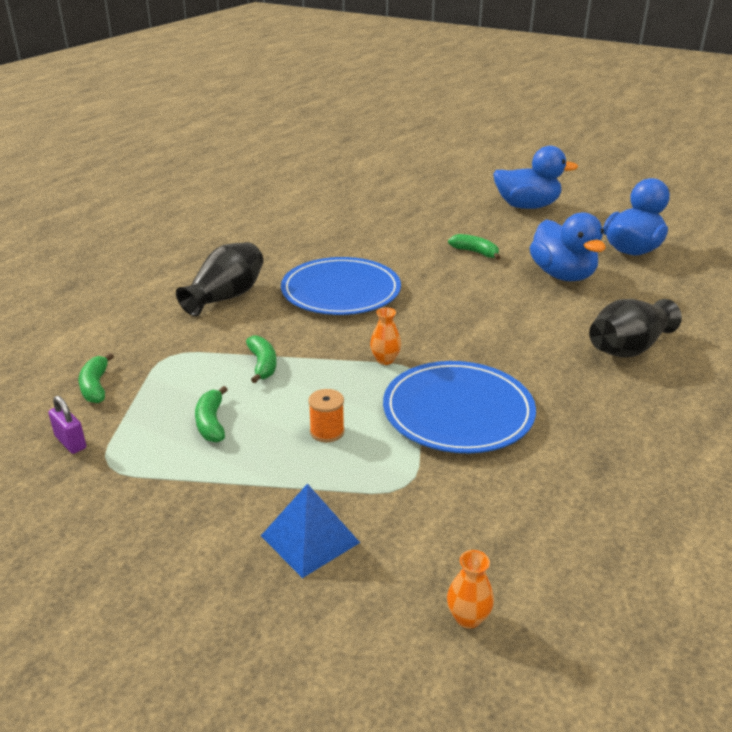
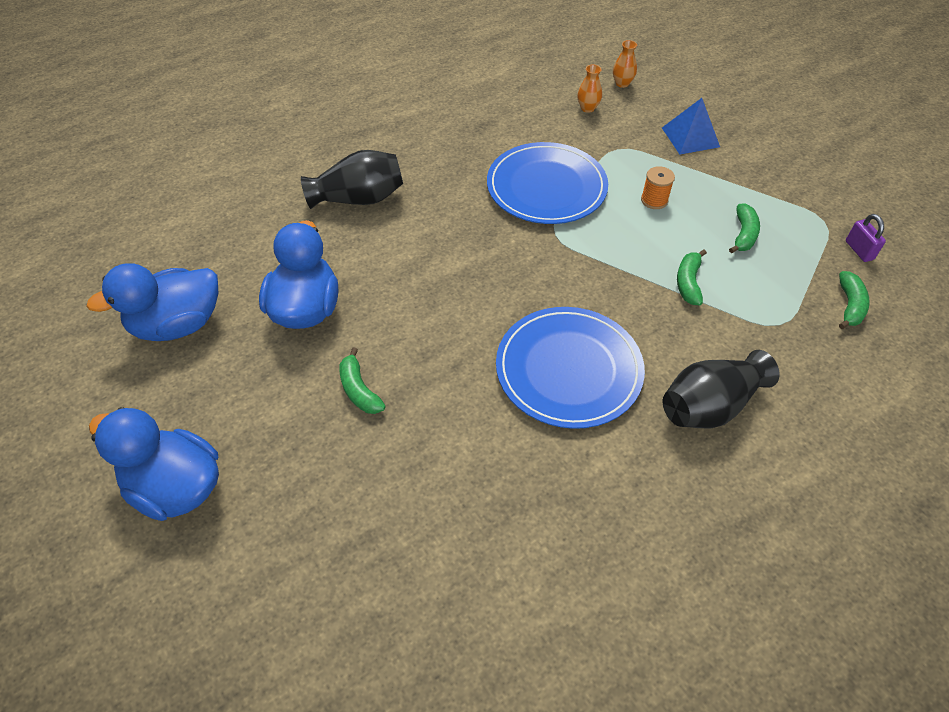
camera: 155 degrees left, 20 degrees up
orange vase [370,307,401,365] -> orange vase moved to [577,64,602,113]

